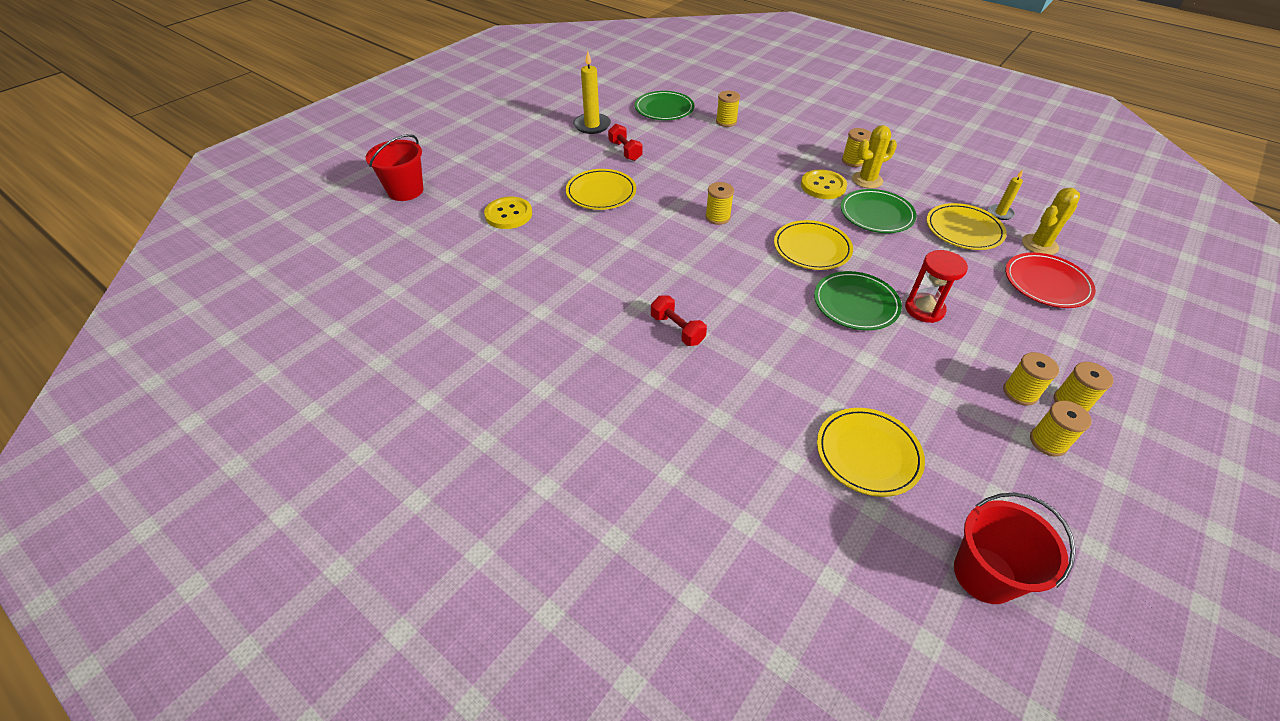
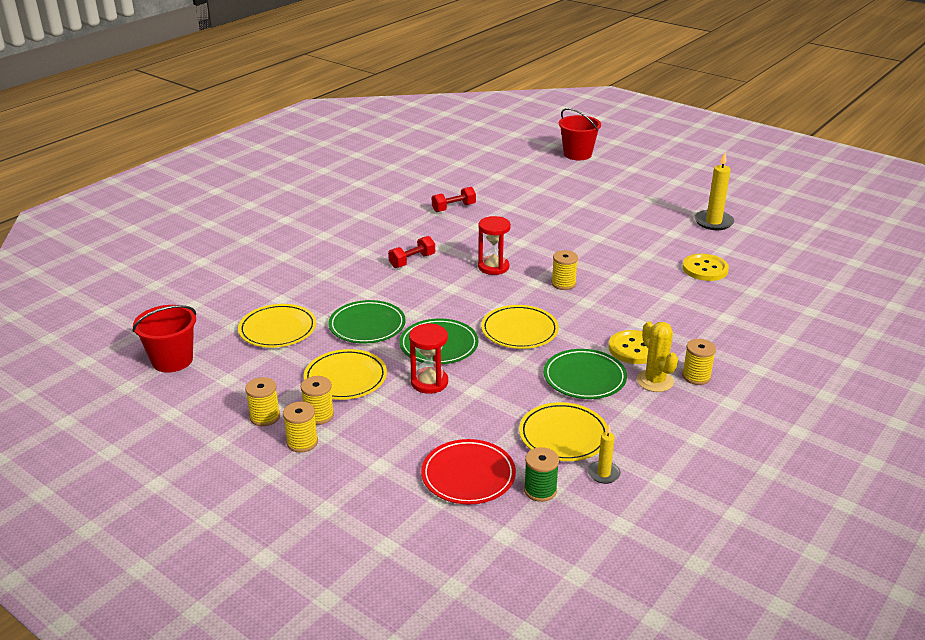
camera: 90 degrees right, 15 degrees down
yellow button [484,197,532,229] -> yellow button moved to [682,254,729,281]
yellow plate [566,169,636,210] -> yellow plate moved to [304,349,387,400]
red dumbbell [608,124,643,161] -> red dumbbell moved to [432,187,476,212]
green plate [635,91,694,120] -> green plate moved to [329,300,406,344]
yellow spool [716,91,740,127] -> none
yellow cactus [1022,188,1080,255] -> green spool [524,447,559,502]
none -> red hourglass [478,216,511,275]

